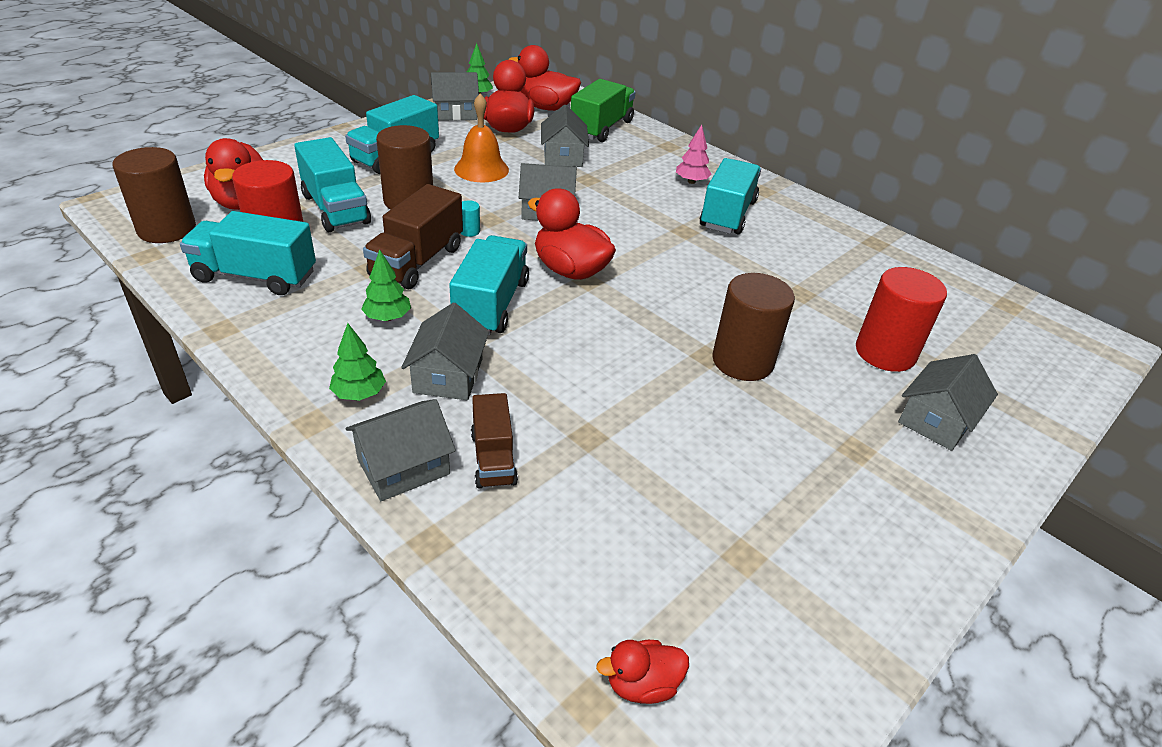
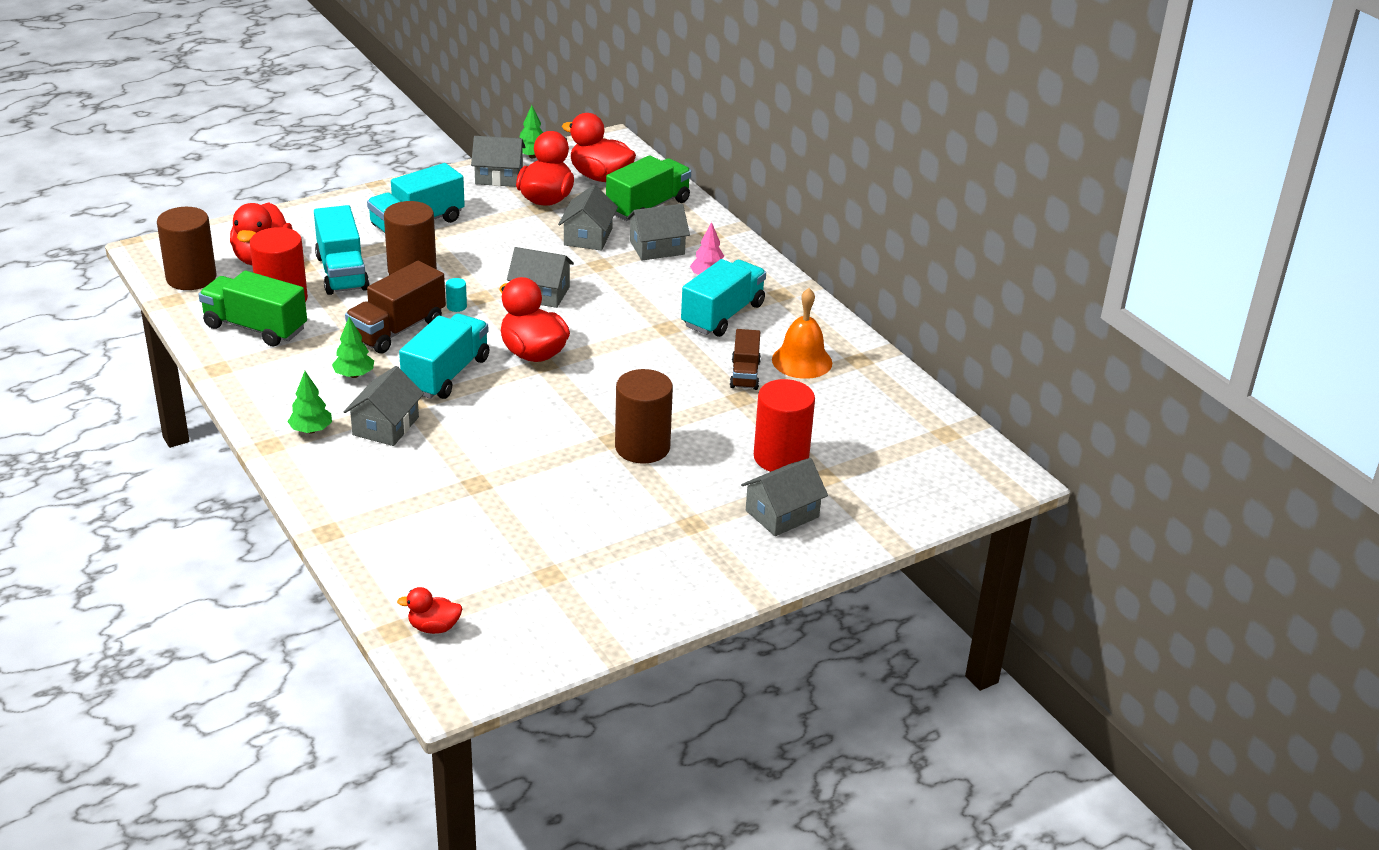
camera: 15 degrees right, 5 degrees down
turquoise truck [180,211,316,295] -> green truck [198,271,307,347]
grey house [346,399,456,501] -> grey house moved to [626,204,690,260]
orange bell [454,93,509,182] -> orange bell moved to [772,288,832,379]
brown truck [471,393,518,488] -> brown truck moved to [730,329,761,390]

